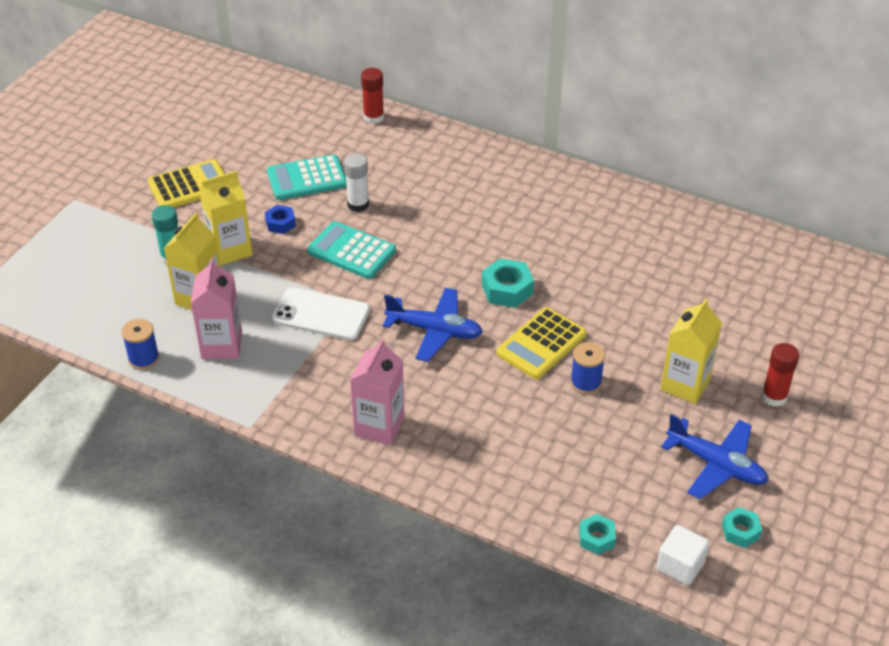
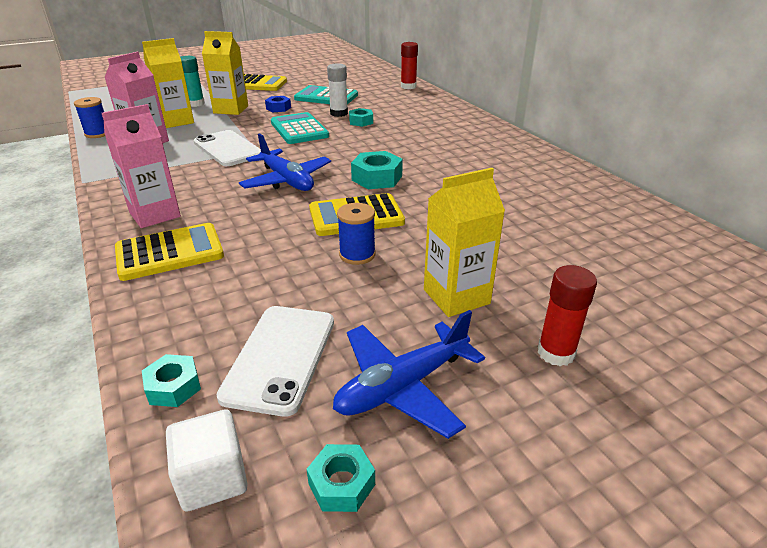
camera: 35 degrees right, 10 degrees down
blue plane [661,414,768,499] -> blue plane turned 75 degrees clockwise [333,310,485,439]
none -> yellow calculator [115,223,224,281]
none -> white phone [216,306,334,417]
none -> turquoise nut [349,108,373,127]

